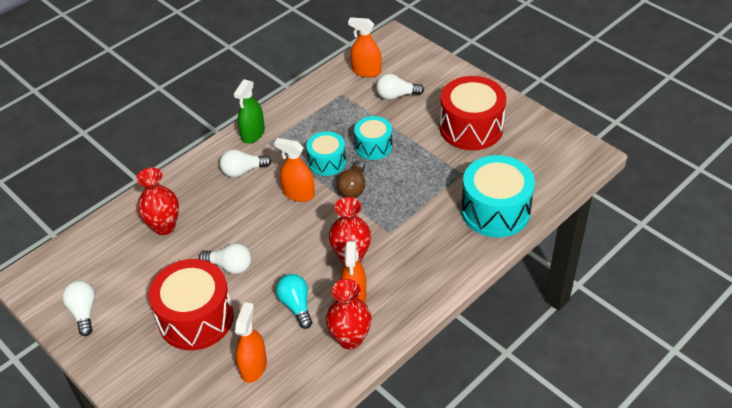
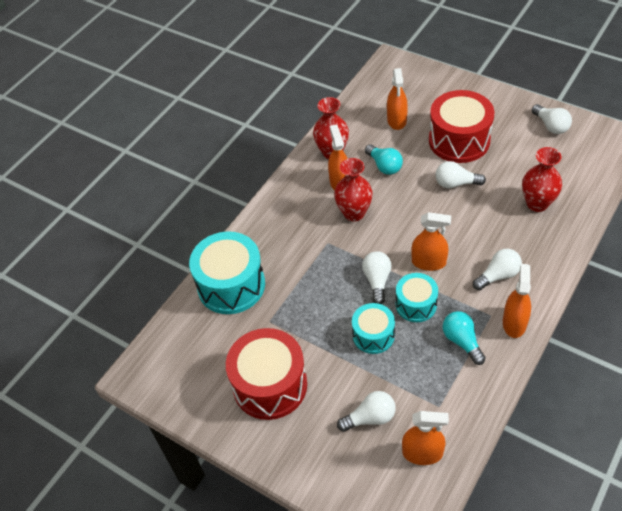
camera: 170 degrees right, 5 degrees up
green spray bottle [234,79,265,144] -> orange spray bottle [503,264,531,338]
brown light bulb [337,160,365,198] -> white light bulb [362,251,392,304]
none -> turquoise light bulb [443,311,485,365]

